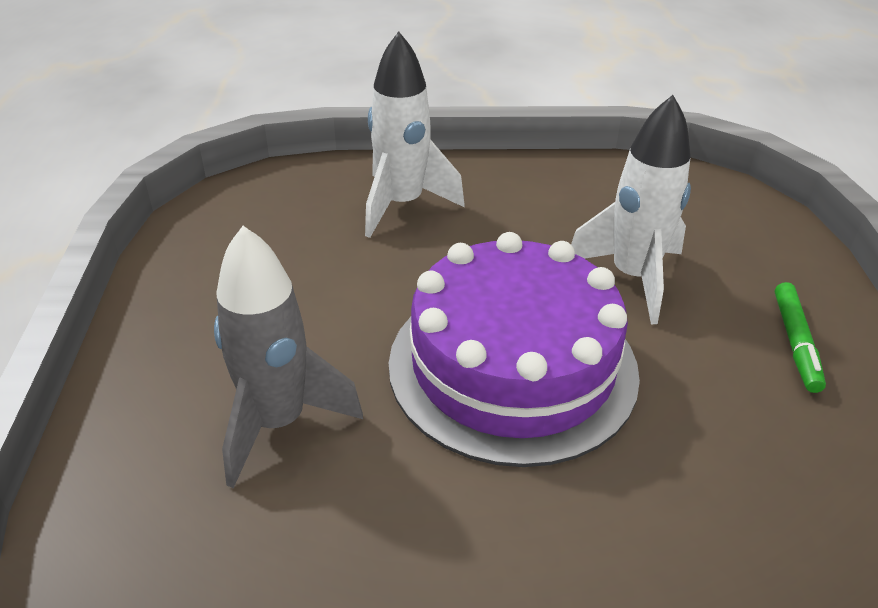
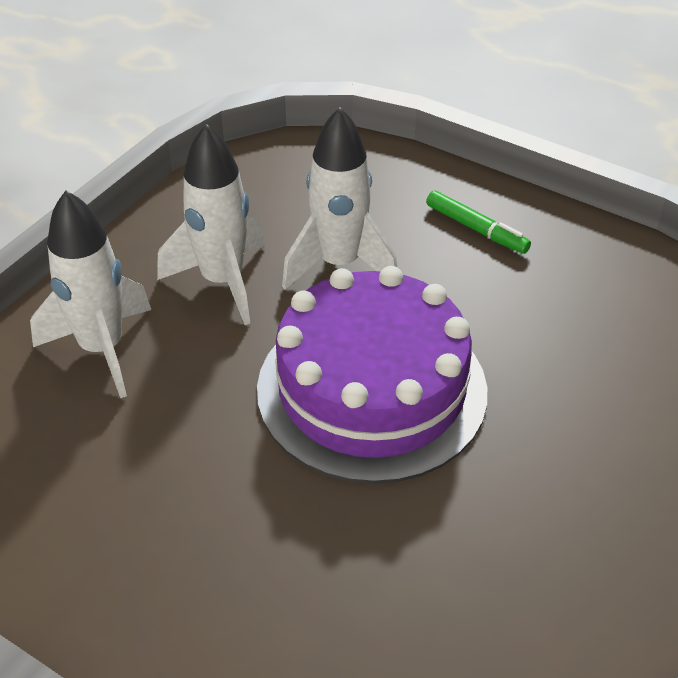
camera: 55 degrees left, 5 degrees up
grey rocket [214,226,363,488] -> none
none -> white rocket [157,124,265,325]

